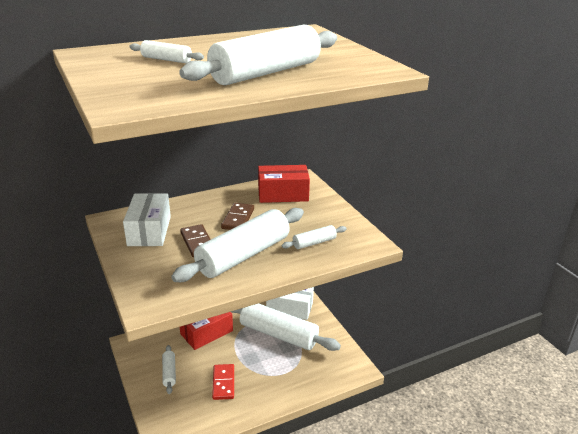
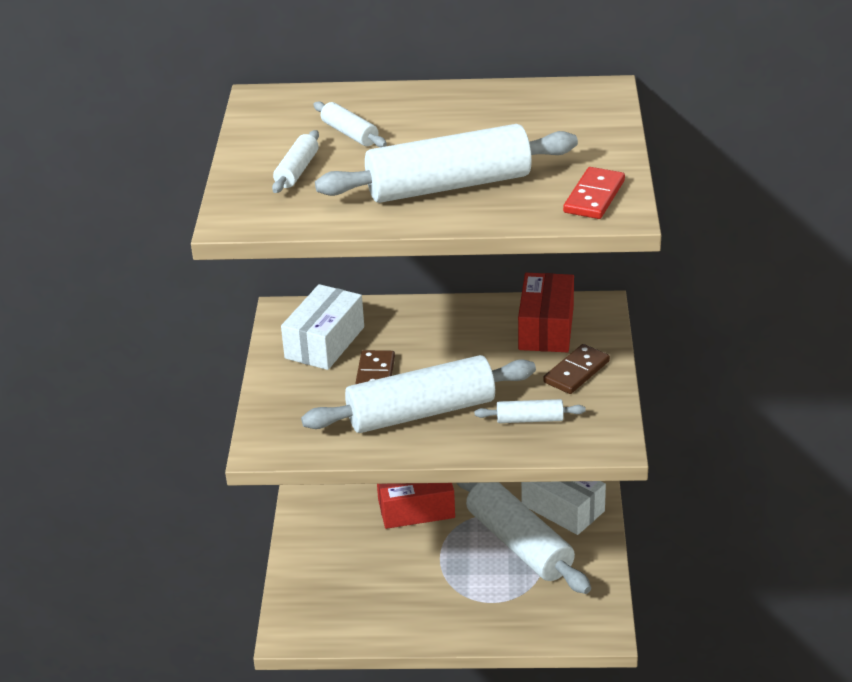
camera: 30 degrees right, 5 degrees up
white rolling pin [162,345,176,394] -> white rolling pin moved to [272,130,319,193]
red domino [212,364,234,400] -> red domino moved to [563,167,625,219]
brown domino [221,203,254,230] -> brown domino moved to [543,344,610,394]
red box [258,165,310,203] -> red box turned 75 degrees clockwise [518,273,574,352]

